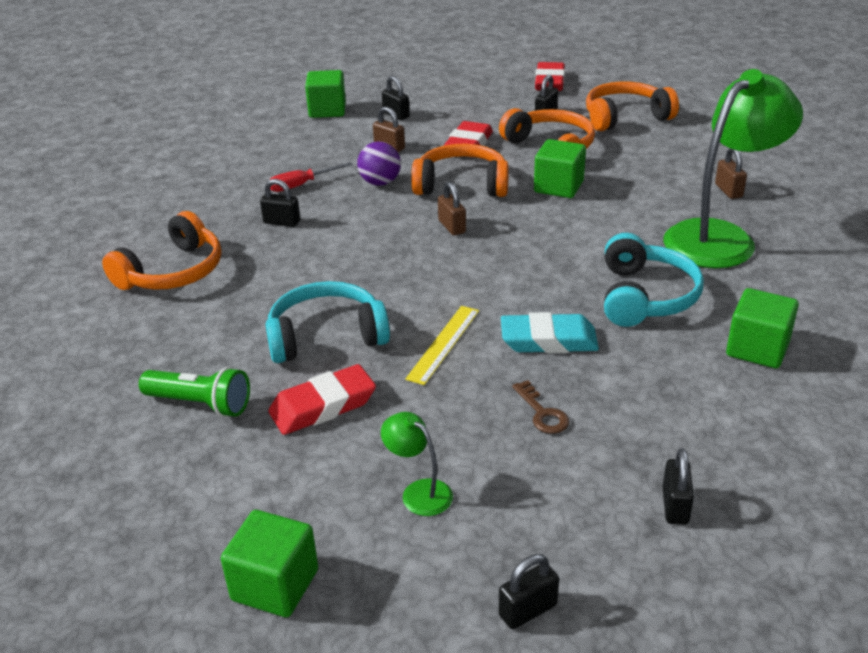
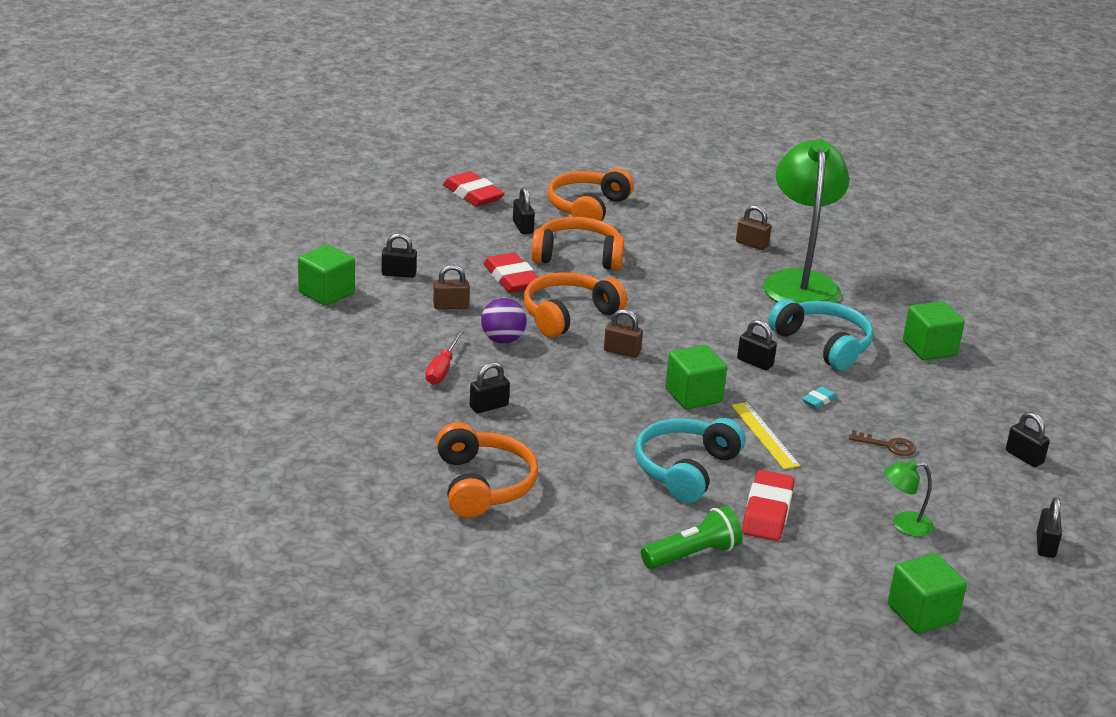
camera: 50 degrees left, 5 degrees down
turquoise eraser [501,312,599,353] -> turquoise eraser [802,387,837,409], size x0.48
green cube [534,139,586,198] -> green cube moved to [665,345,727,409]
none -> black padlock [737,320,777,370]

